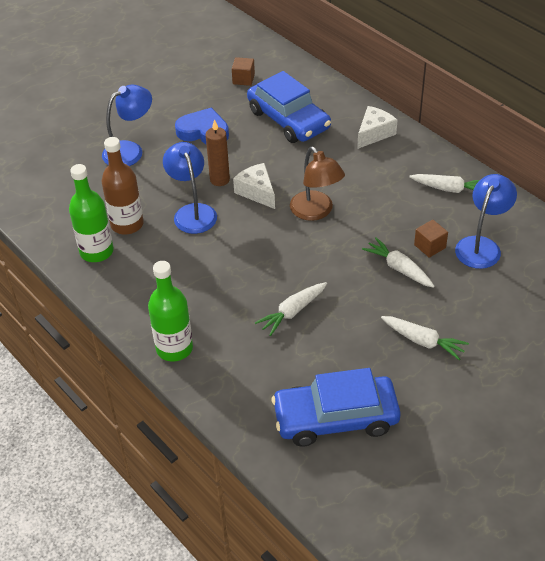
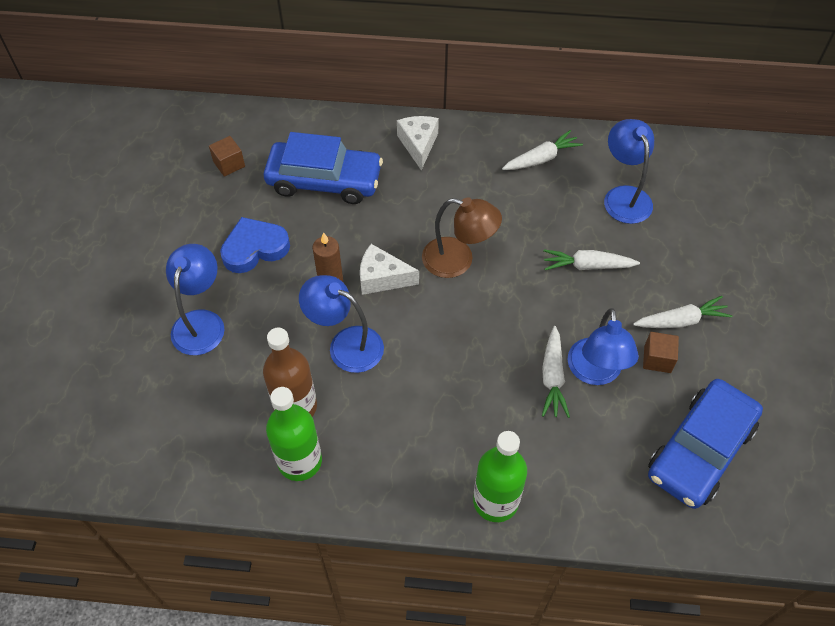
camera: 45 degrees left, 10 degrees up
brown cube [414,220,448,258] -> brown cube moved to [643,332,679,373]
none -> blue lamp [568,308,639,385]

